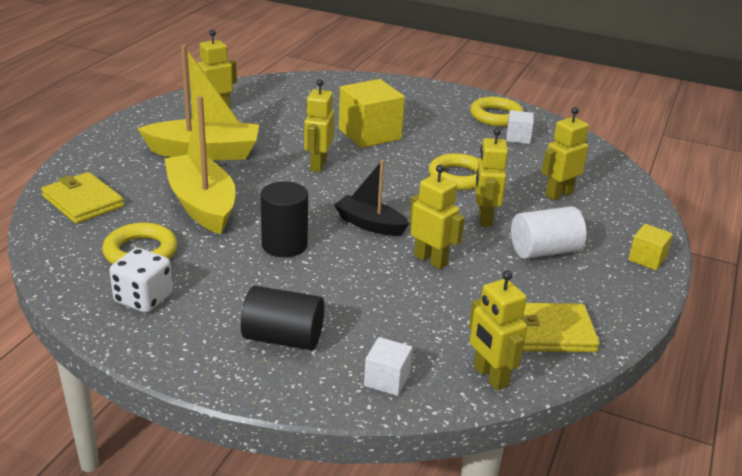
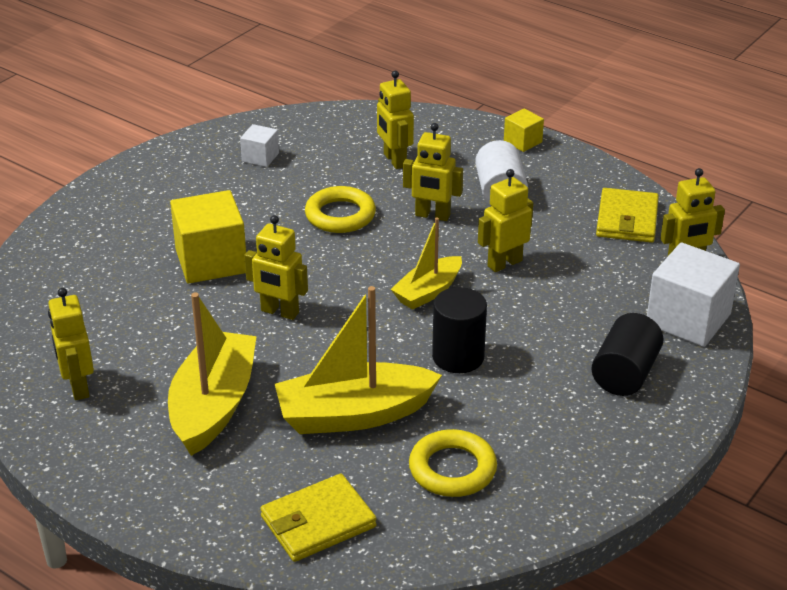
camera: 75 degrees left, 5 degrees up
white dice [109,248,173,313] -> none
black boat [334,160,409,236] -> yellow boat [391,217,462,310]
white cube [364,337,412,396] -> white cube [647,242,740,347], size x1.96
yellow ring [470,97,524,126] -> none

